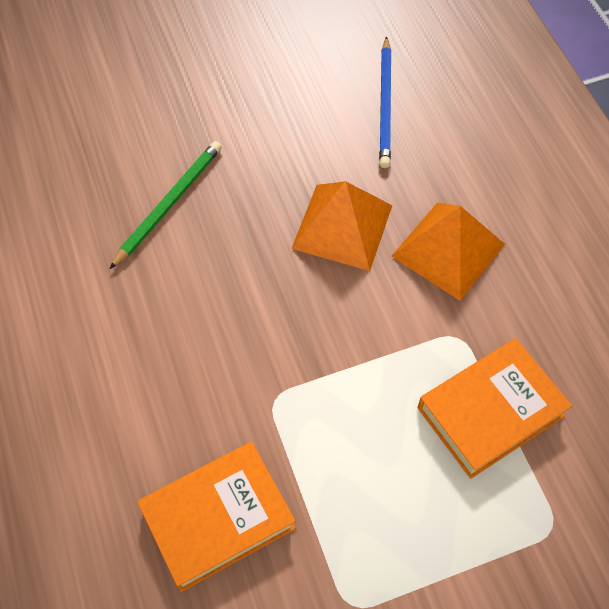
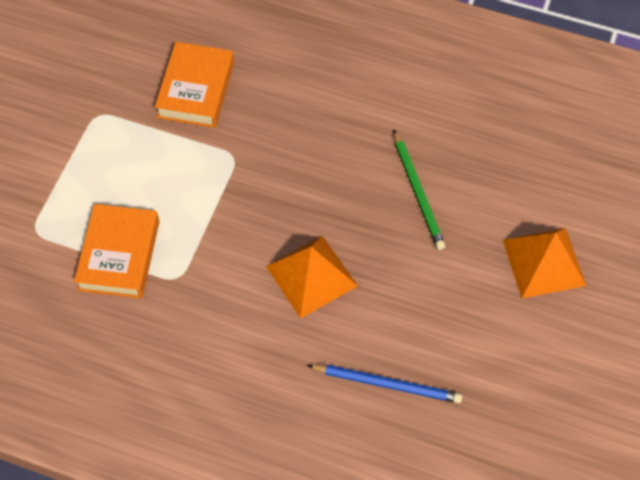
camera: 130 degrees right, 0 degrees up
blue pencil [379,36,391,168] -> blue pencil turned 150 degrees clockwise [307,365,462,403]
orange pyramid [392,202,505,301] -> orange pyramid moved to [503,228,586,298]

